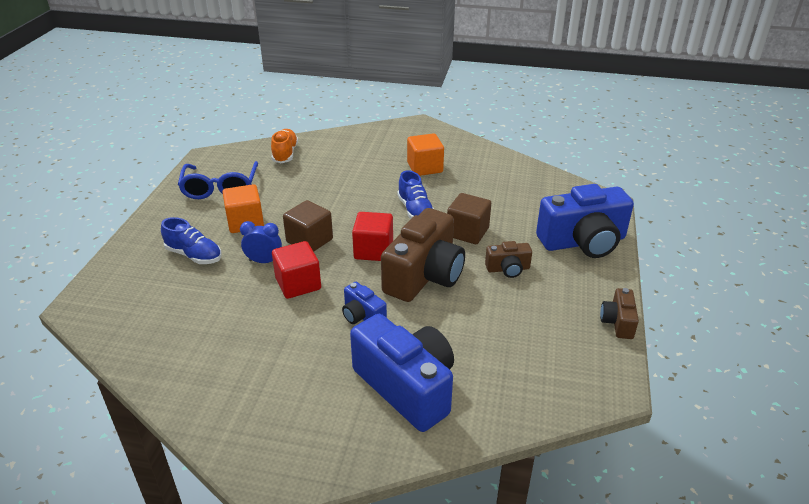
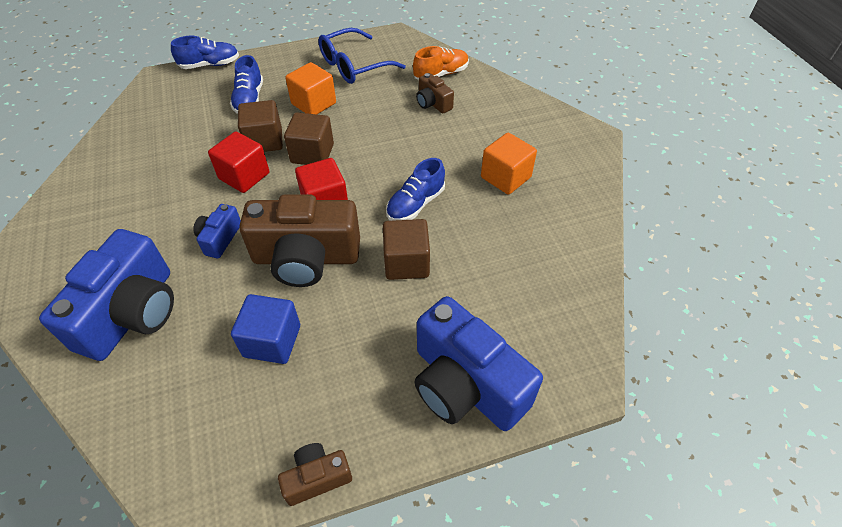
camera: 60 degrees right, 15 degrees up
blue clock [240,221,282,263] -> brown cube [238,100,283,152]
brown camera [485,241,532,278] -> brown camera moved to [416,73,454,113]
none -> blue shoe [171,36,239,69]
none -> blue cube [231,294,300,364]

